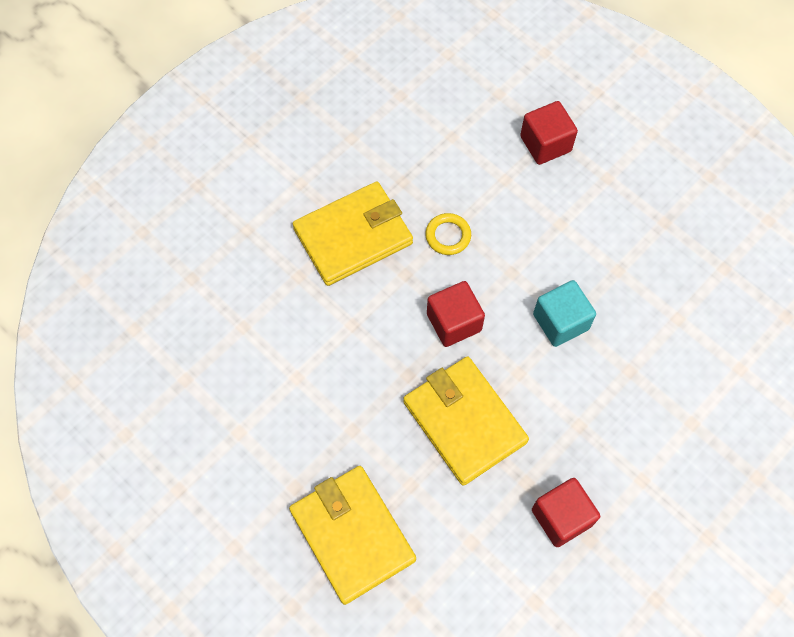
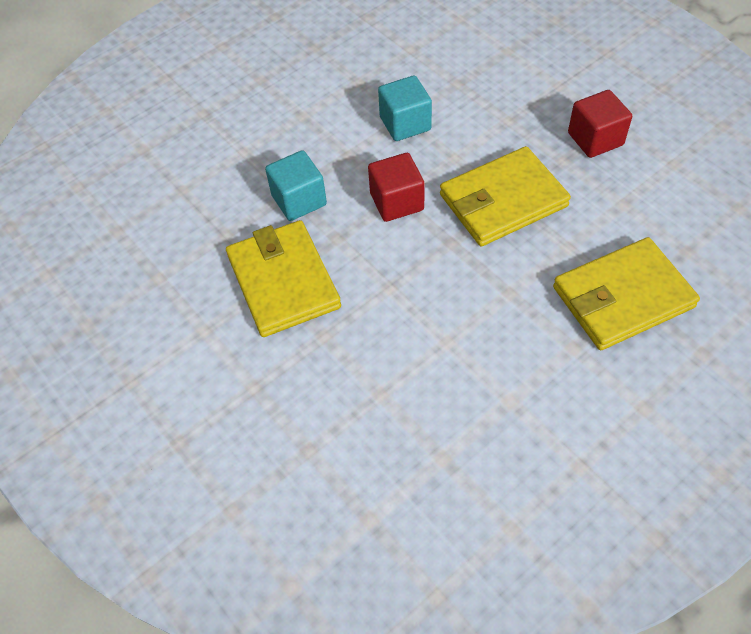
camera: 80 degrees left, 10 degrees down
yellow ring [425,213,471,255] -> turquoise cube [265,150,327,221]
red cube [520,101,578,165] -> none

